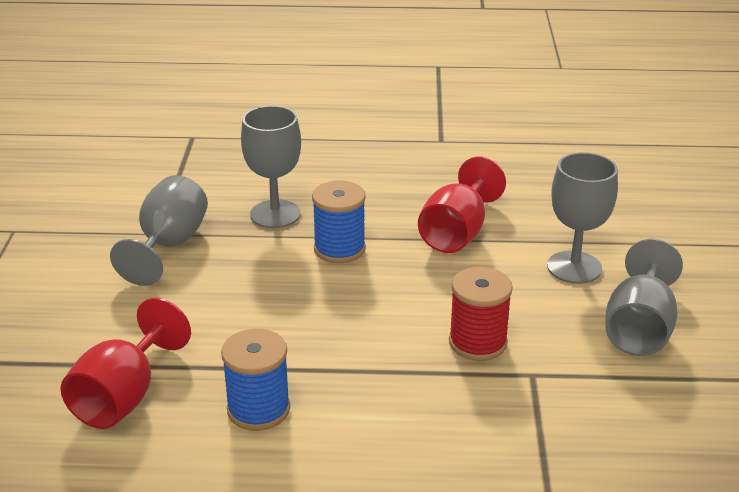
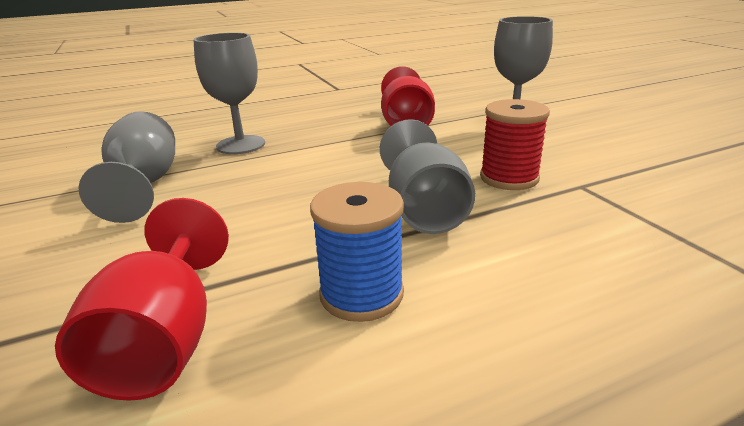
camera: 25 degrees left, 5 degrees down
blue spool [312,180,366,263] -> none
grey goblet [605,239,683,356] -> grey goblet moved to [380,119,475,234]

